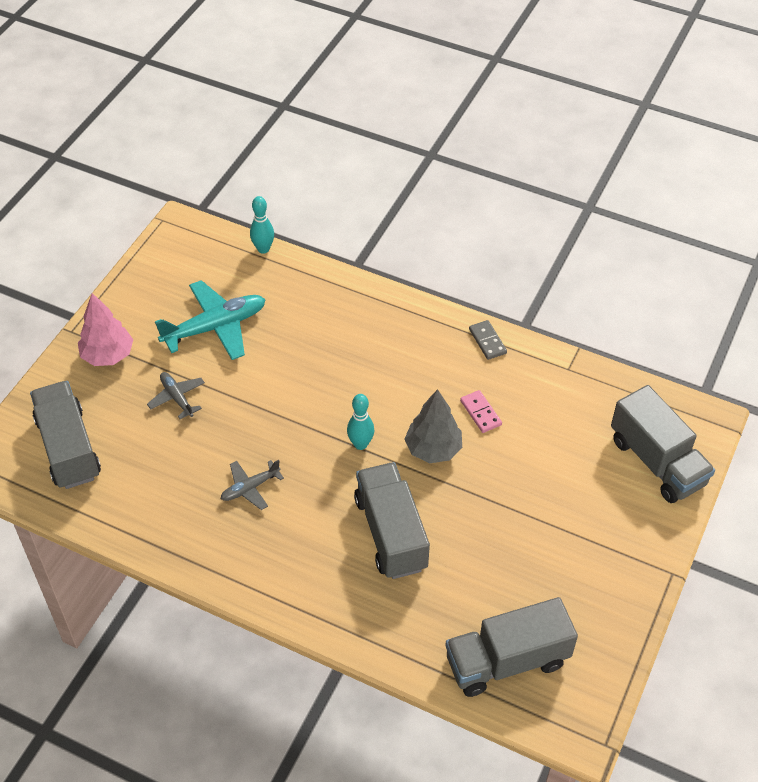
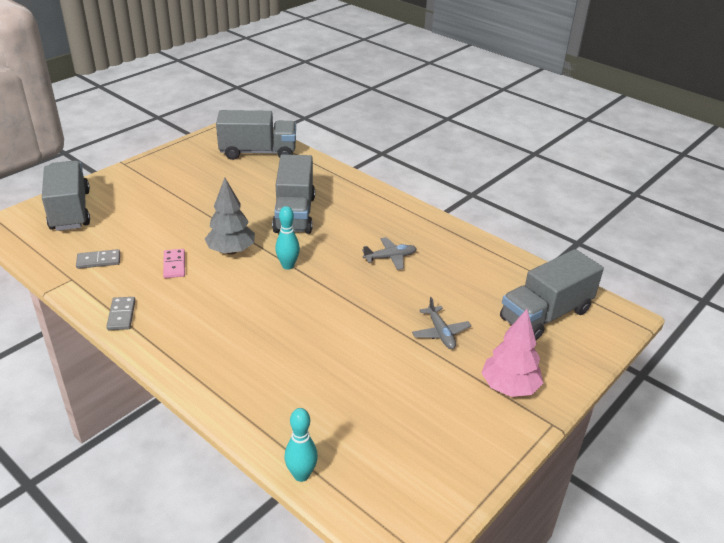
camera: 165 degrees left, 15 degrees down
grey truck [30,381,101,489] -> grey truck turned 60 degrees clockwise [500,249,604,340]
turquoise plane [155,280,266,360] -> none
none -> grey domino [76,249,120,269]

